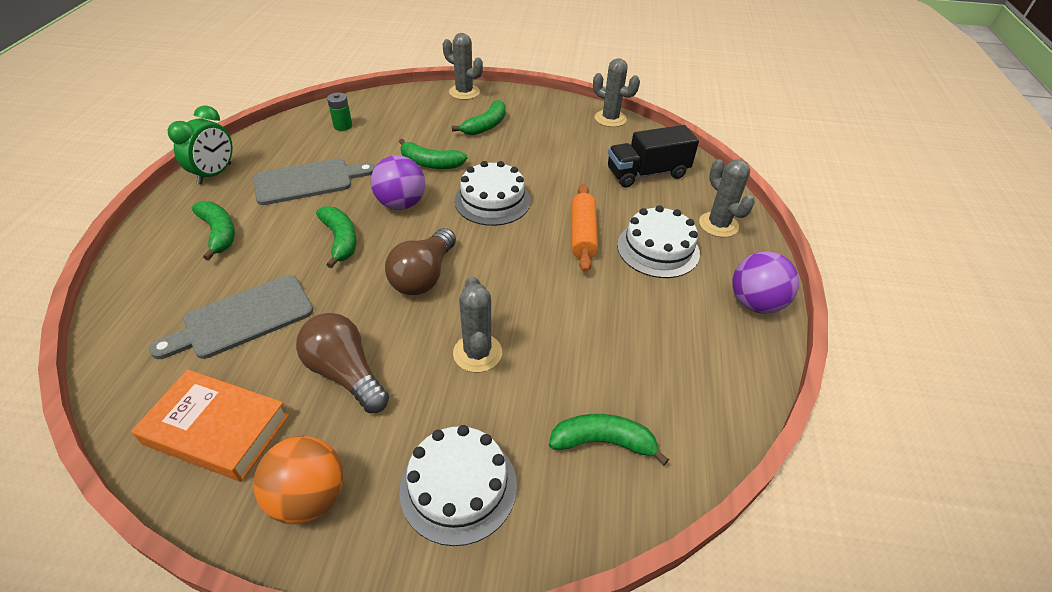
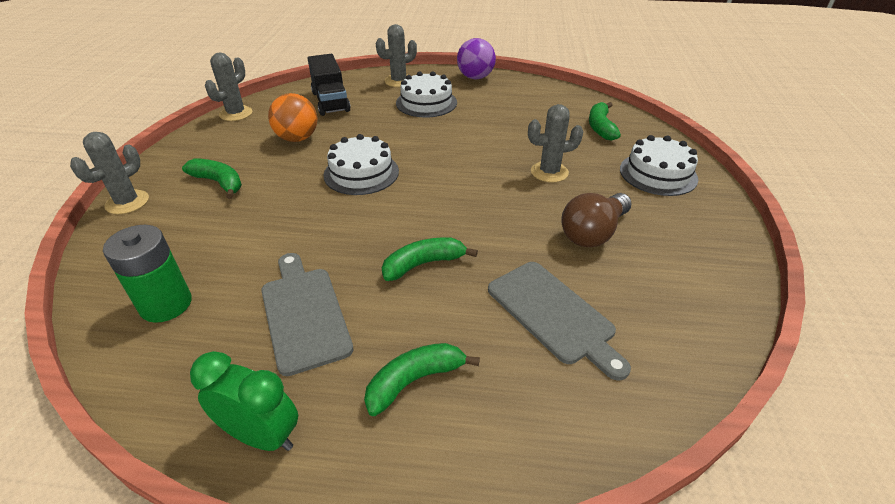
camera: 90 degrees left, 5 degrees down
orange book [131,370,289,482] -> none
orange ball [253,436,343,524] -> orange ball moved to [268,93,317,142]
green battery [327,93,352,131] -> green battery [103,225,192,323], size x1.76
purple ball [371,155,425,210] -> none
brown light bulb [385,228,456,295] -> none
green banana [399,139,467,169] -> none
orange rolling pin [572,184,598,272] -> none

